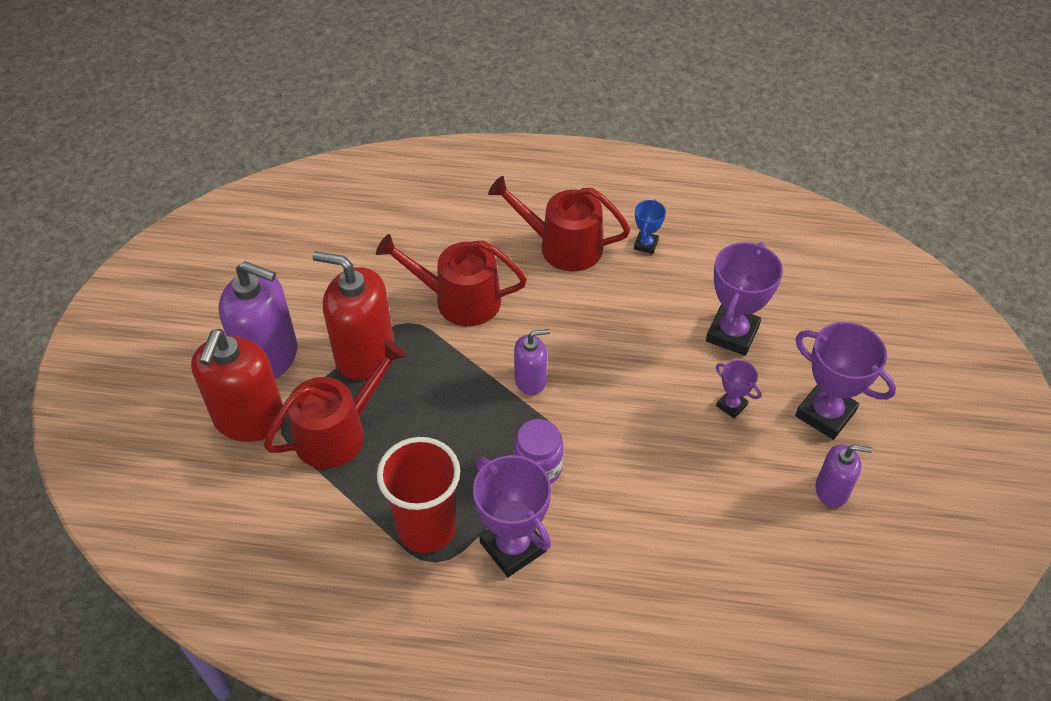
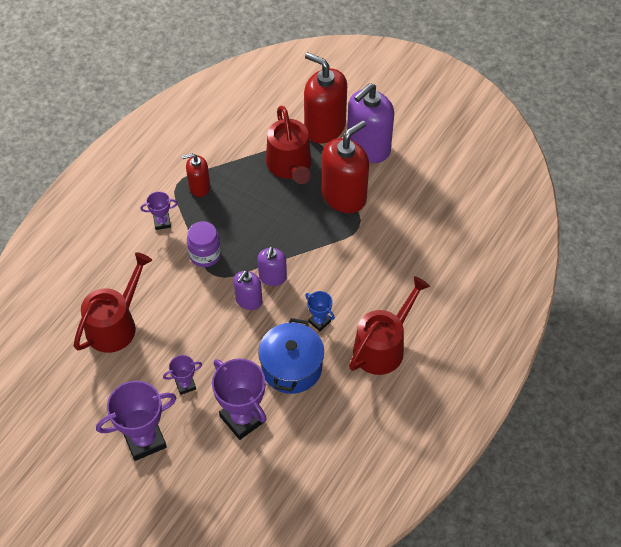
camera: 115 degrees right, 5 degrees up
red watering can [376,234,527,326] -> red watering can moved to [74,252,152,353]
red cup [377,437,460,553] -> red soap dispenser [182,153,210,197]
purple trophy [473,455,551,577] -> purple trophy [140,191,178,230], size x0.51
blue trophy [634,200,666,254] -> blue trophy moved to [305,291,335,331]
purple soap dispenser [815,445,873,508] -> purple soap dispenser moved to [234,270,262,310]
none -> blue pot [258,318,324,394]

